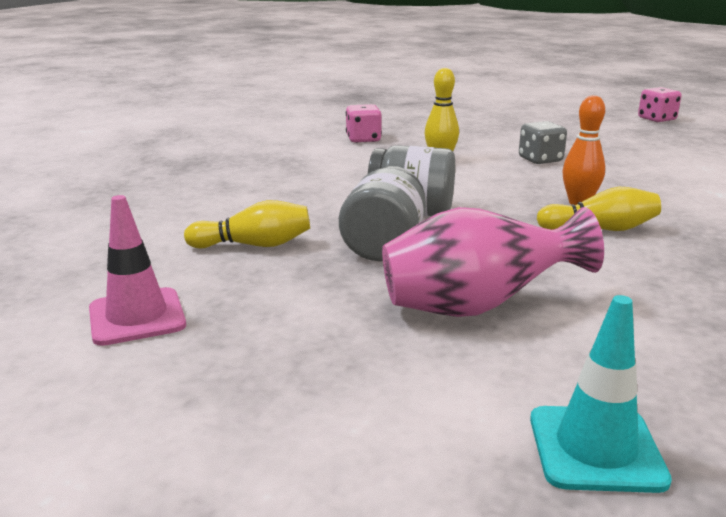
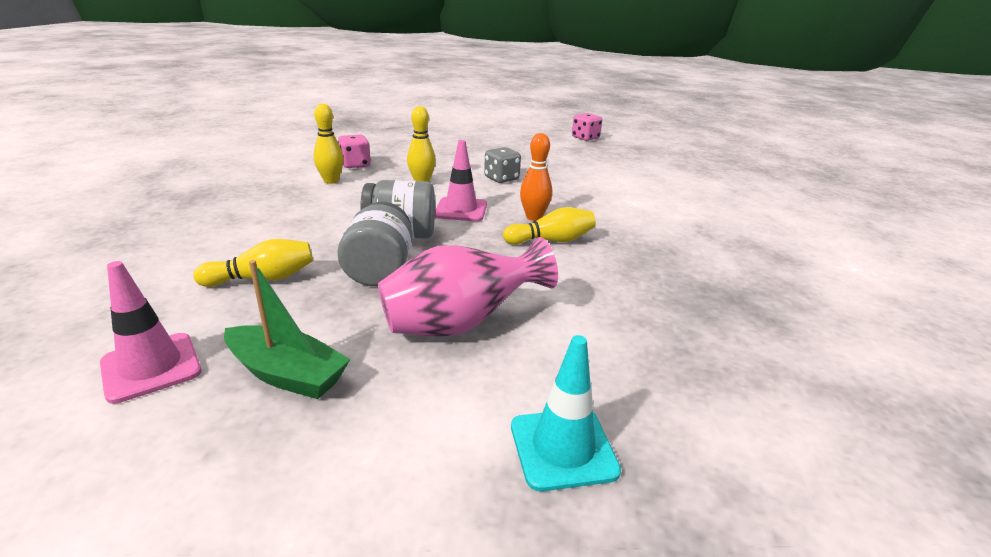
camera: 15 degrees left, 5 degrees up
none -> green boat [224,260,351,399]
none -> yellow bowling pin [314,103,344,184]
none -> pink traffic cone [435,140,487,221]

